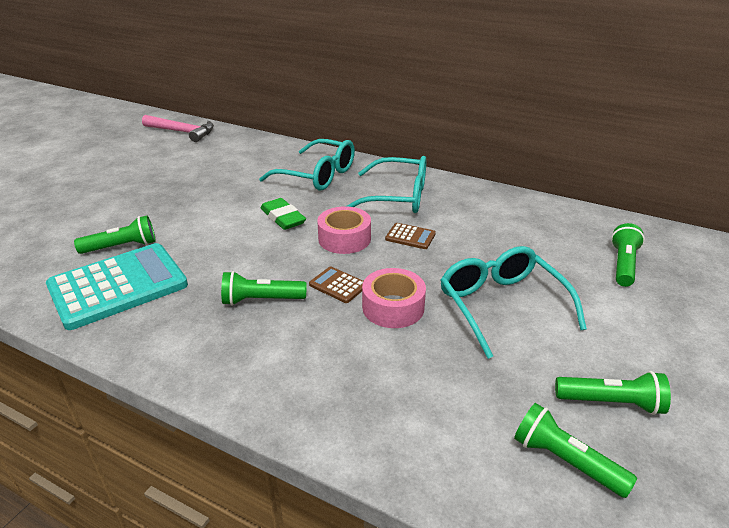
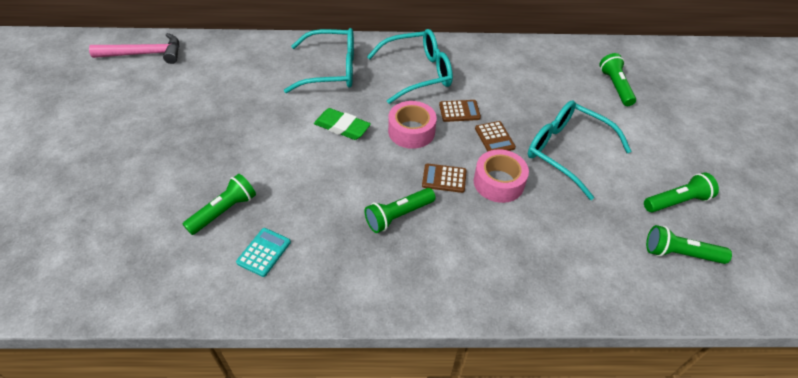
camera: 30 degrees left, 15 degrees up
turquoise calculator [46,243,188,330] -> turquoise calculator [236,228,291,277], size x0.42
none -> brown calculator [475,121,516,152]

